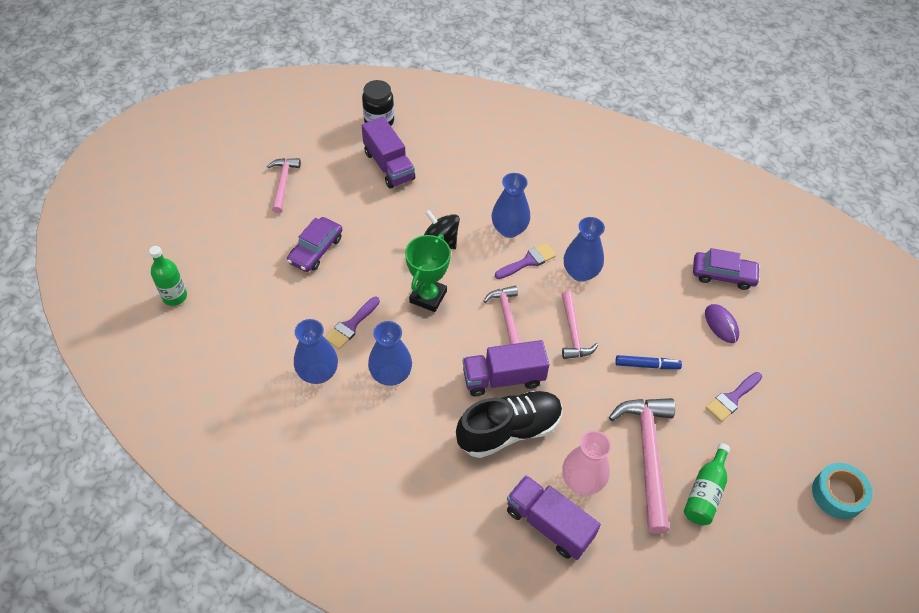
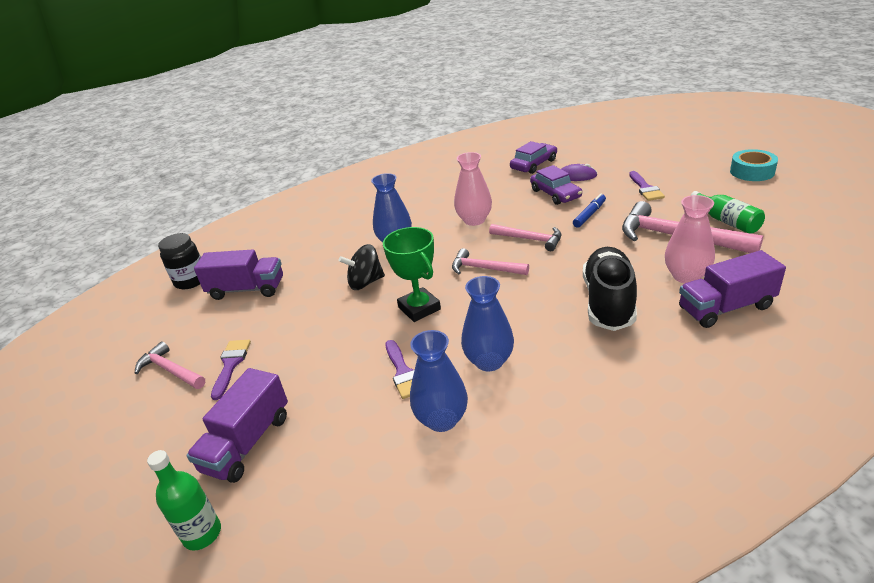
camera: 50 degrees left, 20 degrees down
purple car [287,217,342,272] -> purple car moved to [530,165,582,205]
purple truck [463,340,549,397] -> purple truck moved to [186,368,288,483]
purple brush [495,243,556,279] -> purple brush moved to [211,340,251,400]
blue vase [564,217,605,282] -> pink vase [454,152,492,226]

